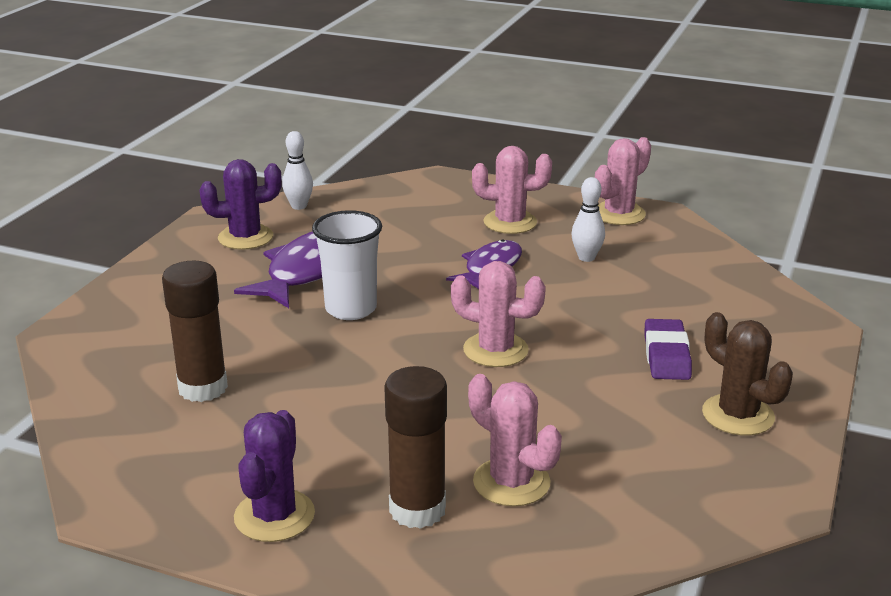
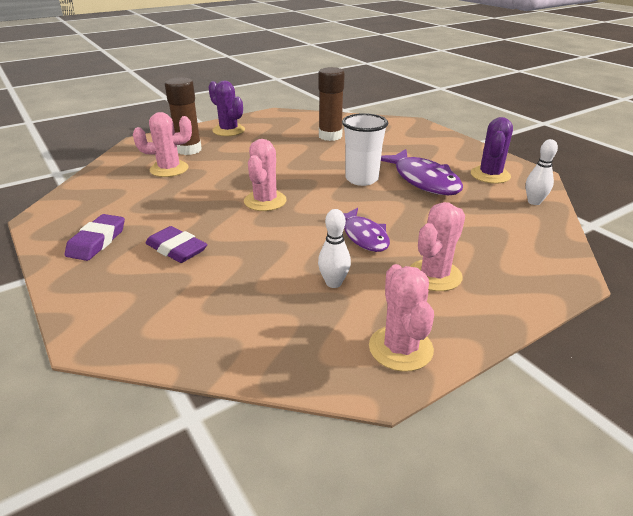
camera: 125 degrees right, 5 degrees up
pink cactus [451,261,546,367] -> pink cactus turned 45 degrees counterclockwise [244,139,287,211]
brown cactus [702,312,793,436] -> purple eraser [65,214,125,261]

